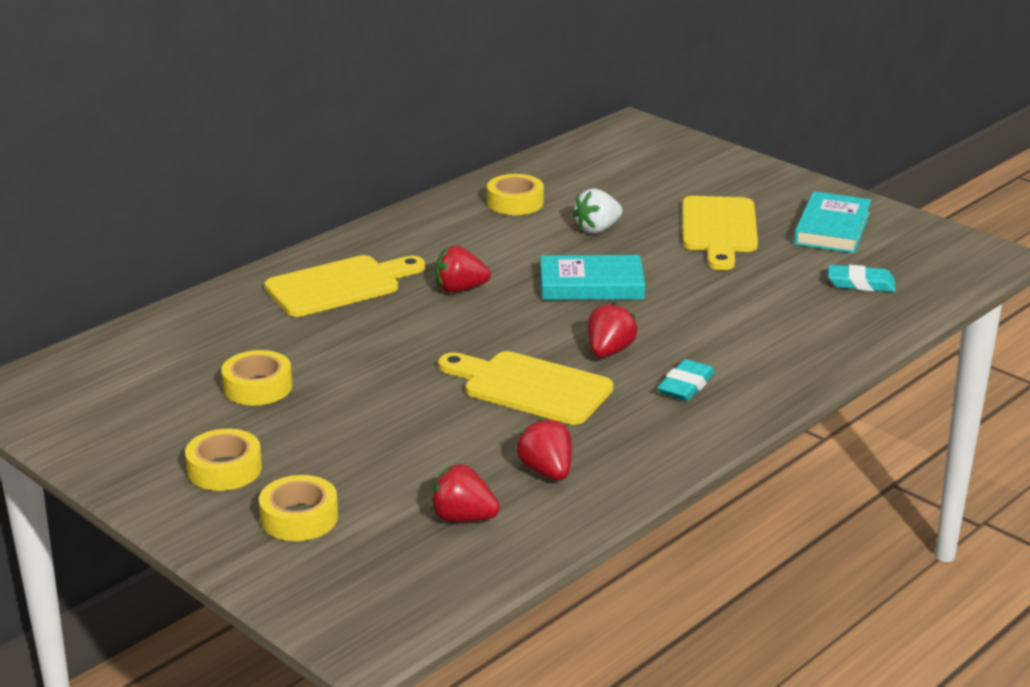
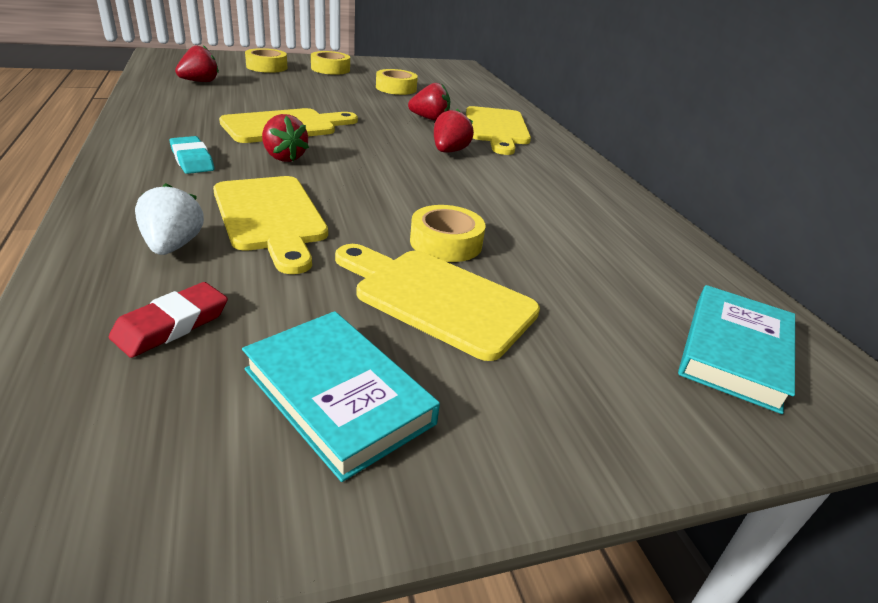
camera: 115 degrees right, 5 degrees up
yellow tape [487,174,544,215] -> yellow tape moved to [410,205,485,262]
red strawberry [516,417,572,480] -> red strawberry moved to [408,83,450,121]
turquoise book [540,255,645,300] -> turquoise book moved to [678,285,795,414]
white strawberry [573,189,623,234] -> white strawberry moved to [135,183,204,255]
turquoise eraser [828,265,896,292] -> red eraser [109,282,228,358]
none -> yellow cutting board [213,176,328,274]

